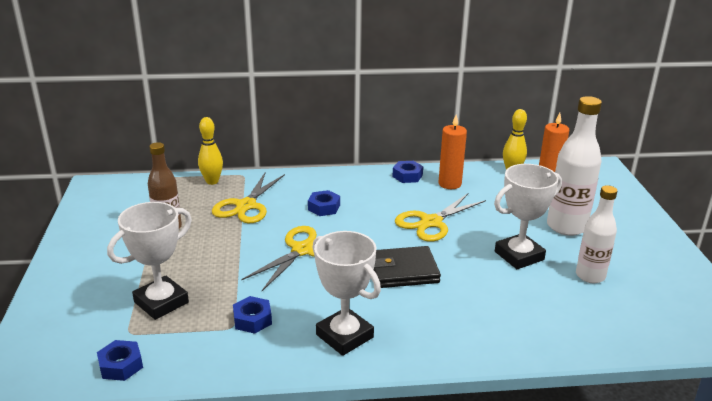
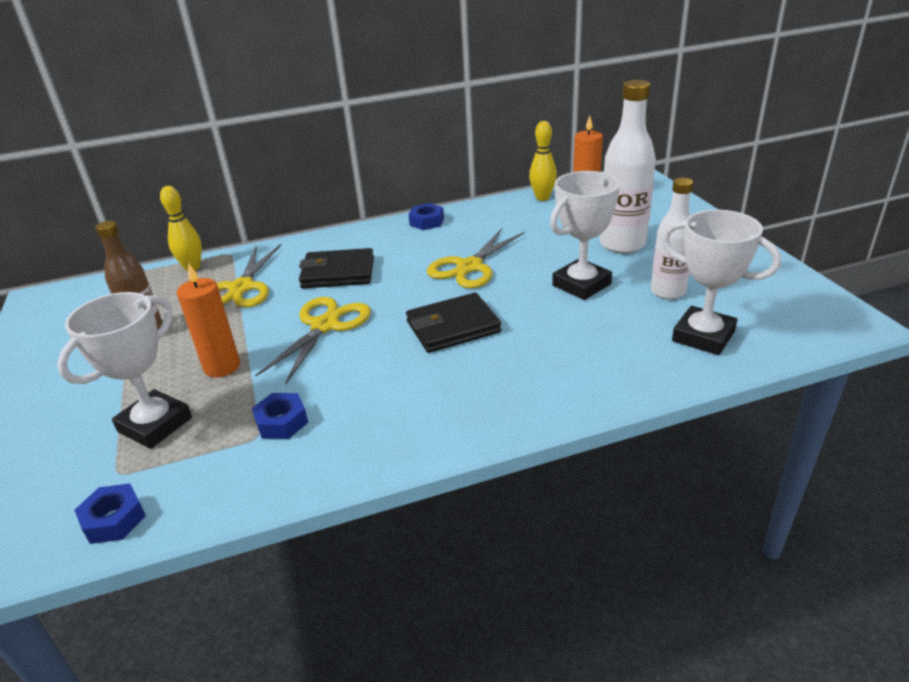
camera: 10 degrees left, 5 degrees up
blue nut [308,190,340,216] -> black wallet [299,248,374,289]
white trophy [313,231,381,356] -> white trophy moved to [662,210,781,355]
orange candle [438,115,467,189] -> orange candle moved to [177,264,240,378]

